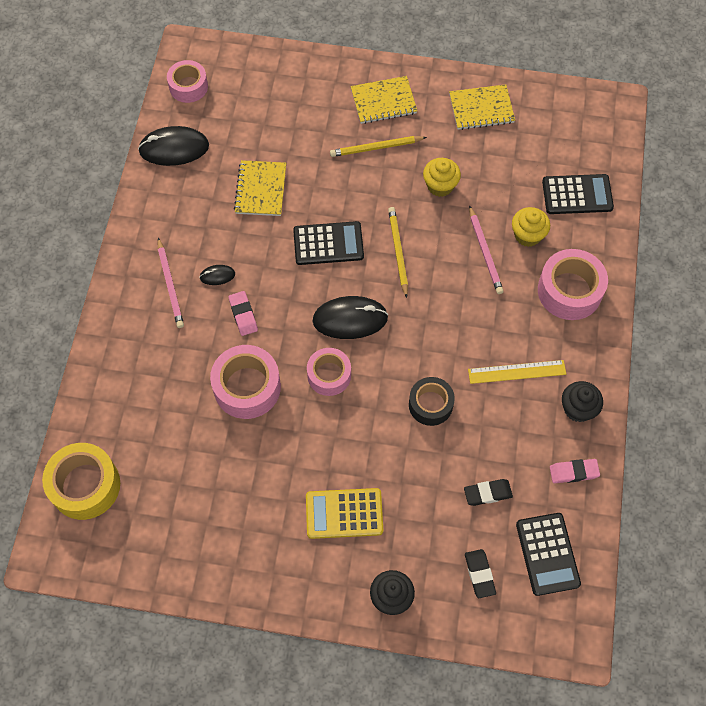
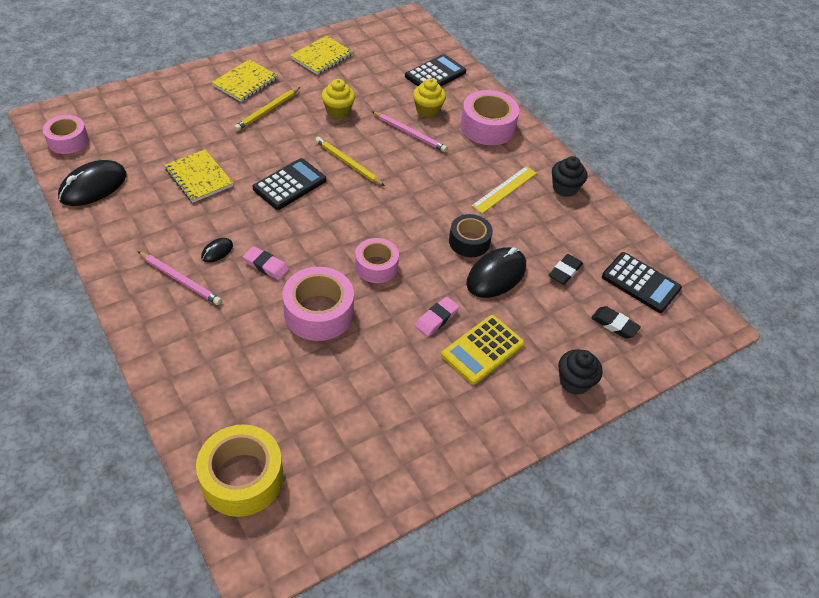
camera: 45 degrees left, 15 degrees down
black mouse [312,296,388,339] -> black mouse moved to [466,247,526,298]
pink eraser [550,459,600,483] -> pink eraser moved to [415,297,459,336]

